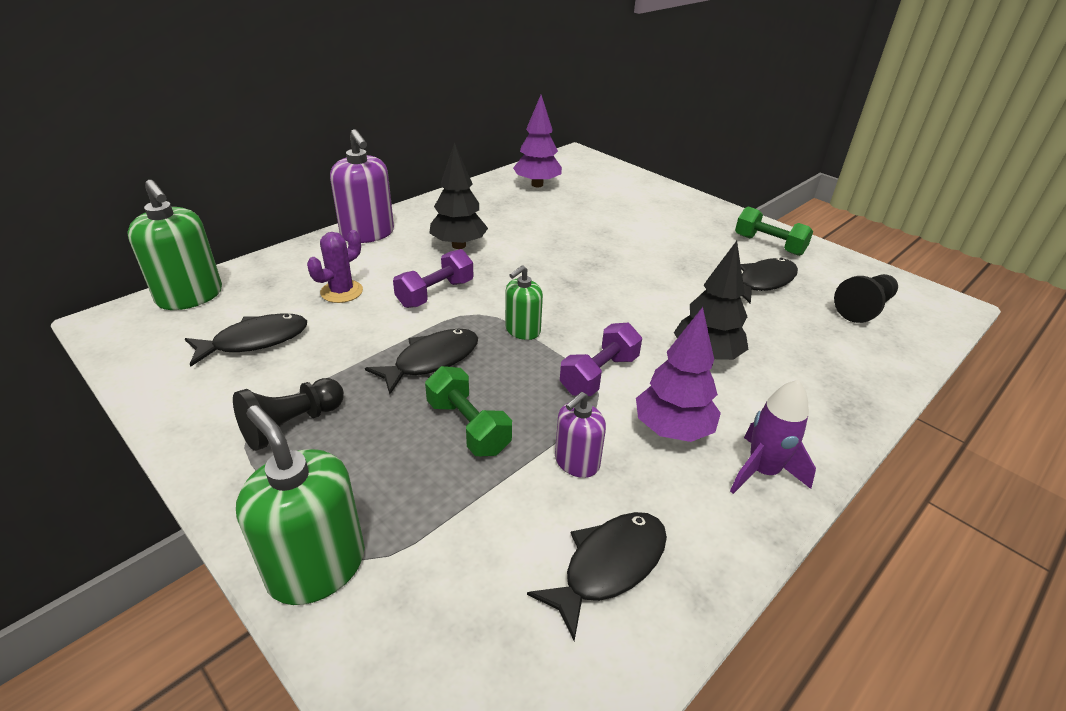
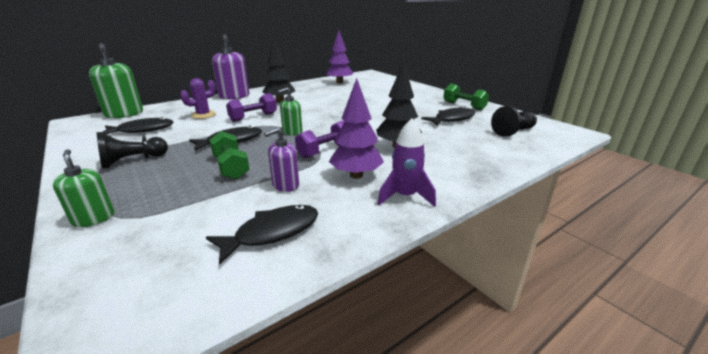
camera: 10 degrees right, 10 degrees down
green soap dispenser [236,405,365,605] -> green soap dispenser [53,149,114,227], size x0.59

